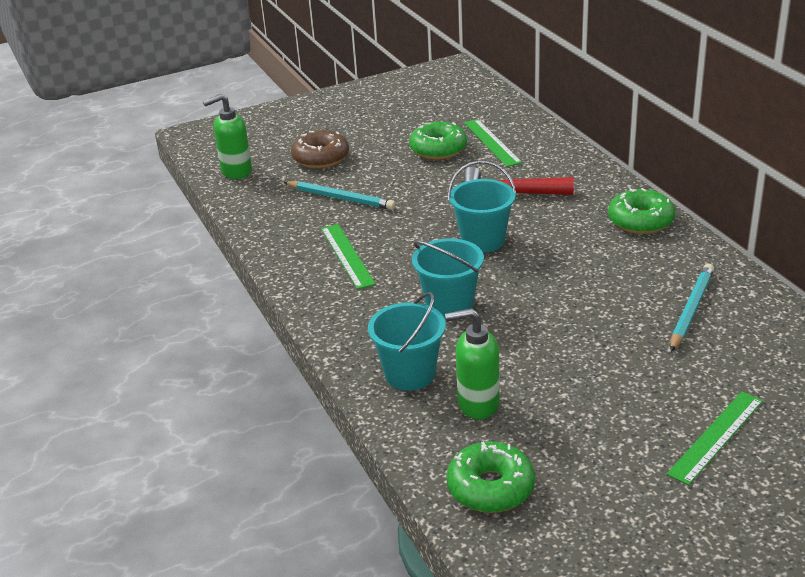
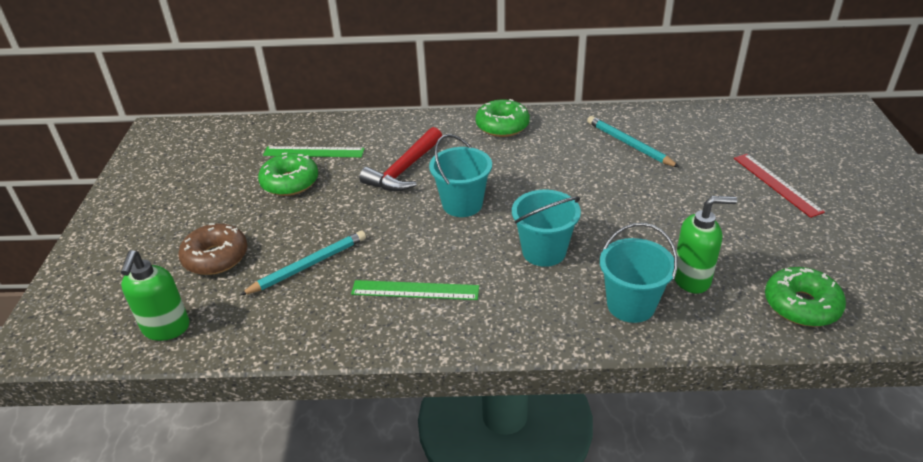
camera: 65 degrees left, 5 degrees up
green soap dispenser [445,308,500,419] -> green soap dispenser turned 120 degrees counterclockwise [674,196,737,293]
green ruler [667,391,763,485] -> red ruler [734,154,825,218]

